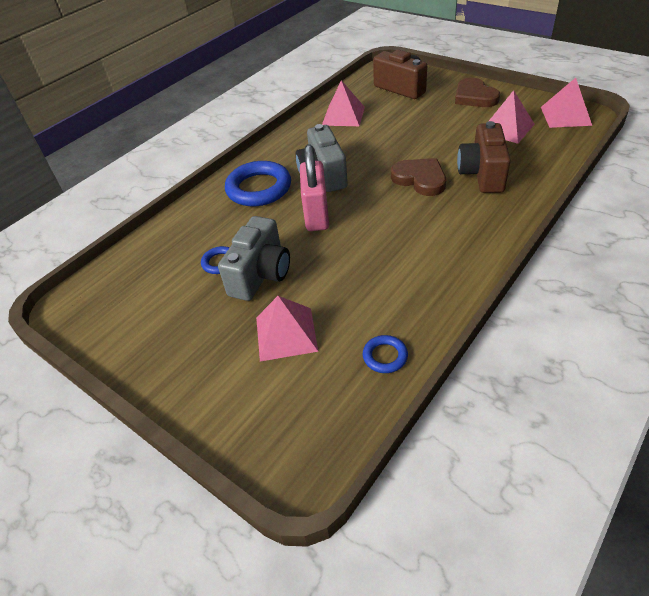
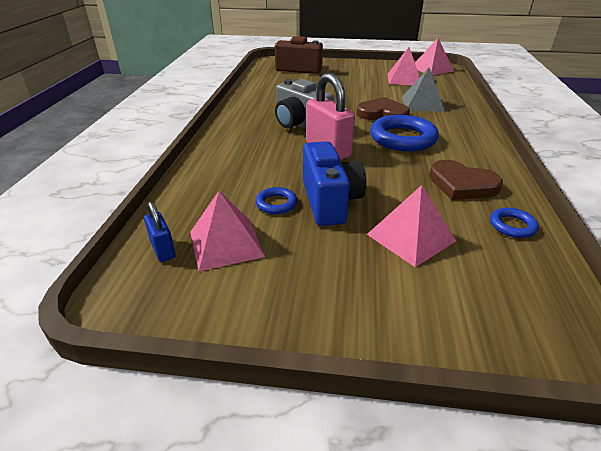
camera: 35 degrees left, 10 degrees down
grey camera [218,216,290,301] -> blue camera [303,141,366,226]
blue ring [225,161,291,206] -> blue ring moved to [370,115,439,152]
pink pyramid [322,80,365,126] -> pink pyramid moved to [190,191,265,271]
brown heart [455,78,500,107] -> brown heart moved to [429,160,503,200]
brown camera [457,121,511,193] -> grey pyramid [402,67,445,112]
none -> blue padlock [144,201,176,262]

